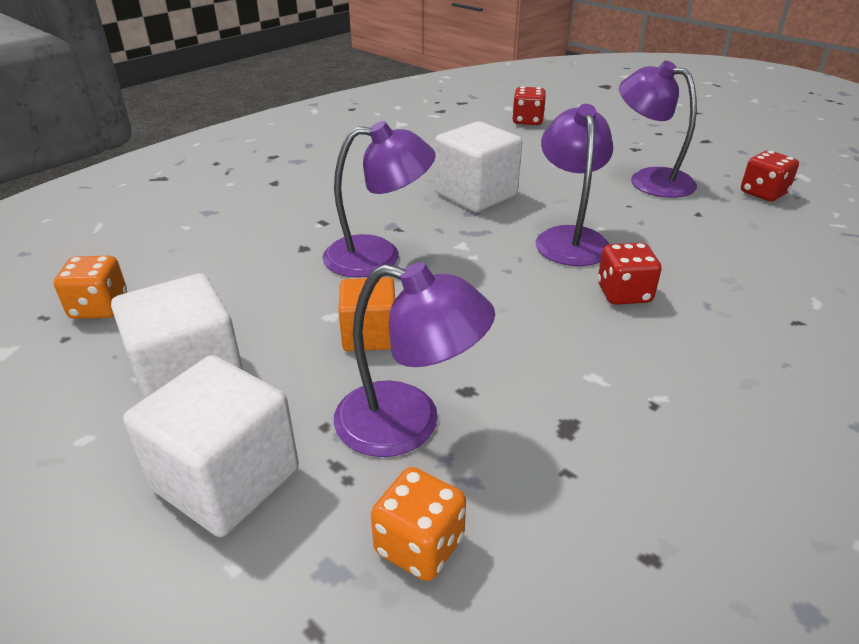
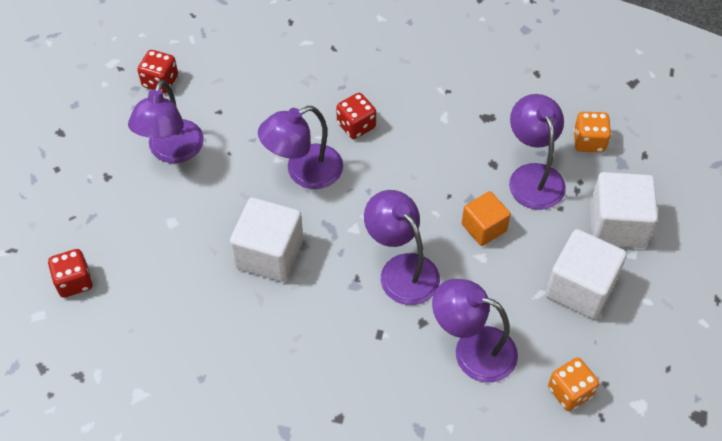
camera: 120 degrees left, 20 degrees up
none -> purple lamp [432,279,518,383]

